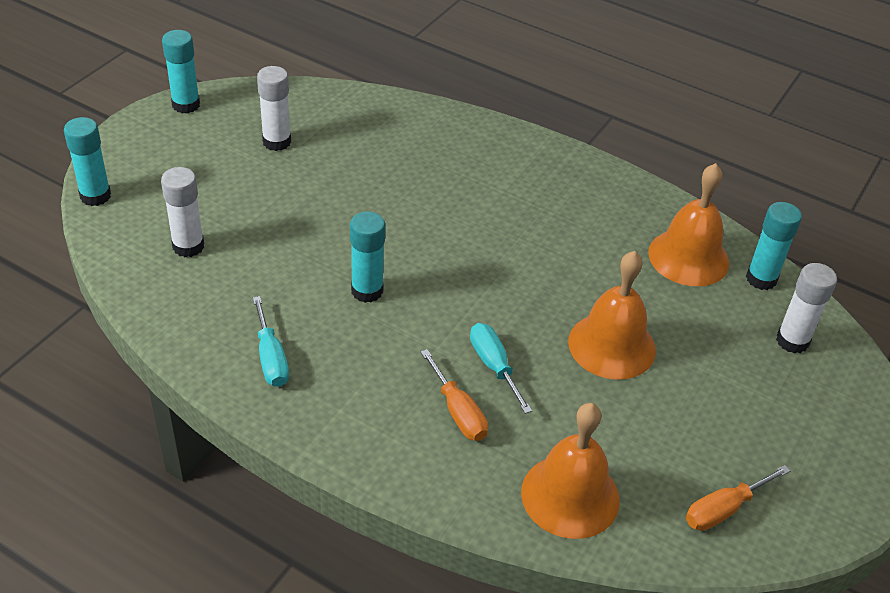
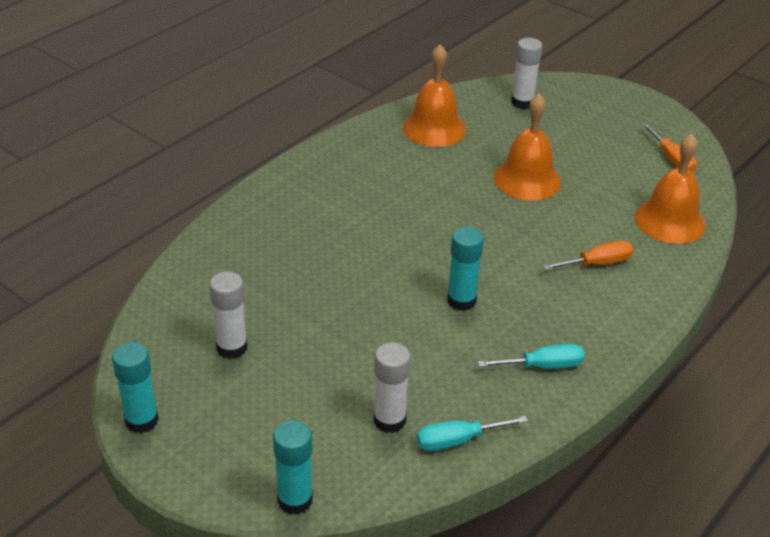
camera: 80 degrees left, 5 degrees down
turquoise screwdriver [470,323,532,414] -> turquoise screwdriver moved to [417,416,528,451]
turquoise glue stick [746,202,802,290] -> none

